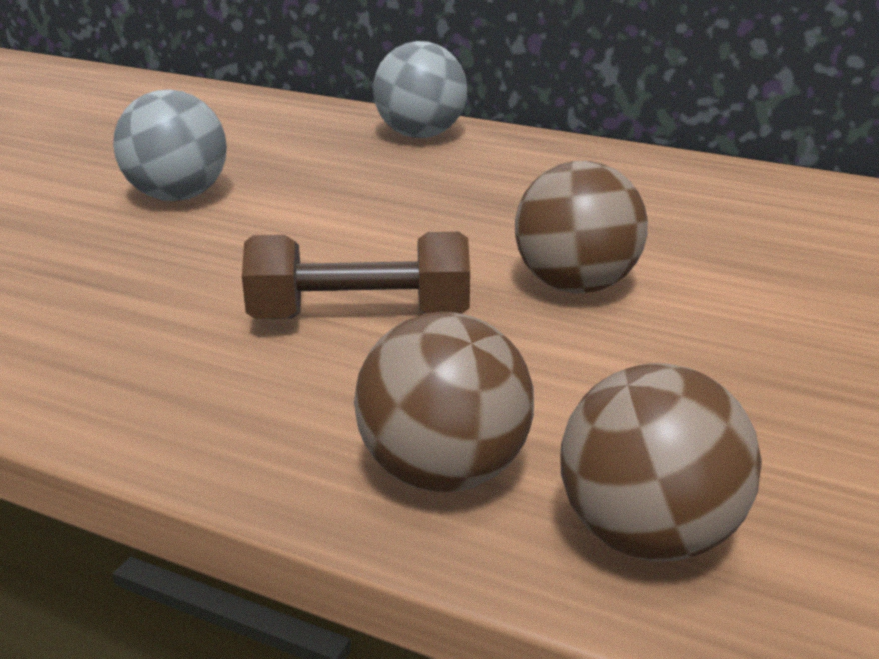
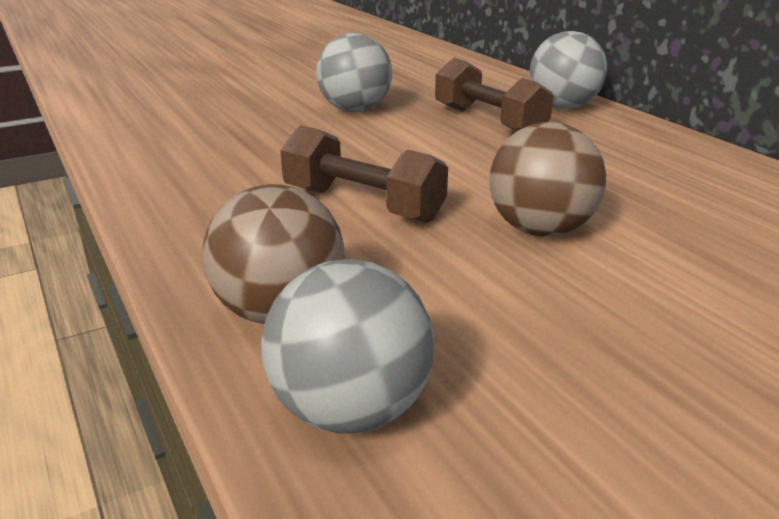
camera: 35 degrees right, 0 degrees up
brown ball [561,363,762,562] -> grey ball [261,259,434,434]
none -> brown dumbbell [435,58,553,132]

